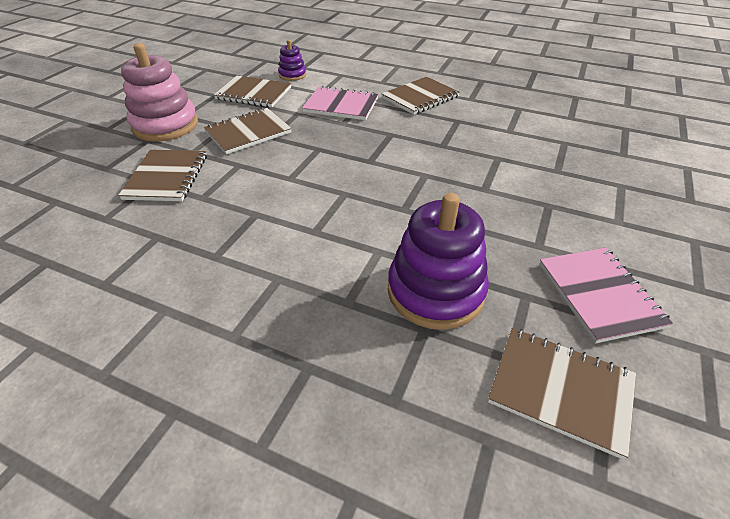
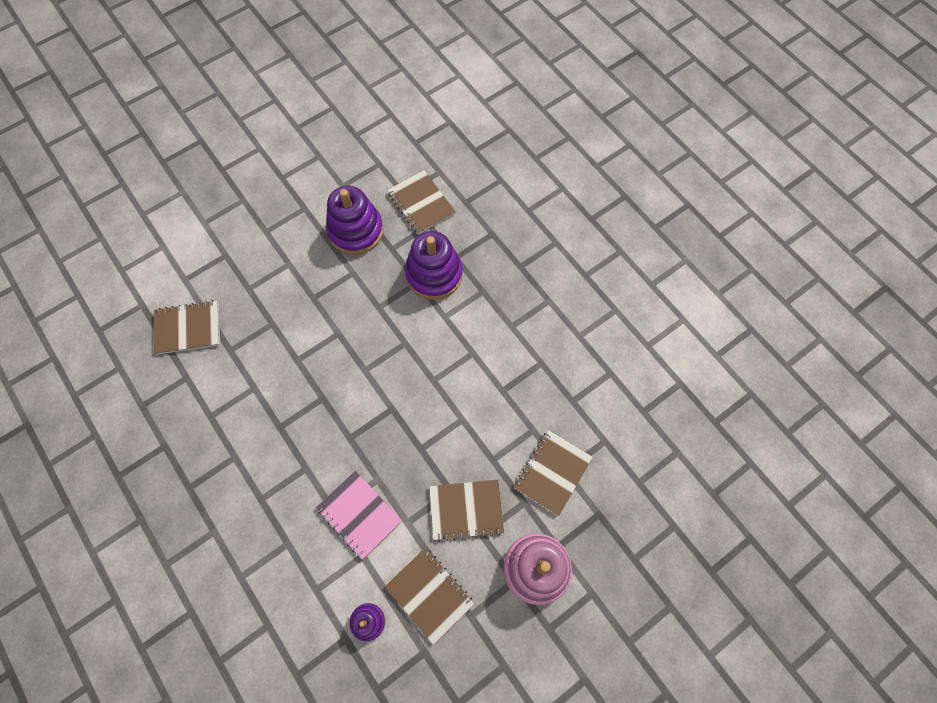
camera: 150 degrees left, 25 degrees up
brown notebook [382,77,460,115] -> brown notebook moved to [154,300,220,355]
pink notebook [539,248,673,343] -> purple stacking toy [326,186,383,255]

